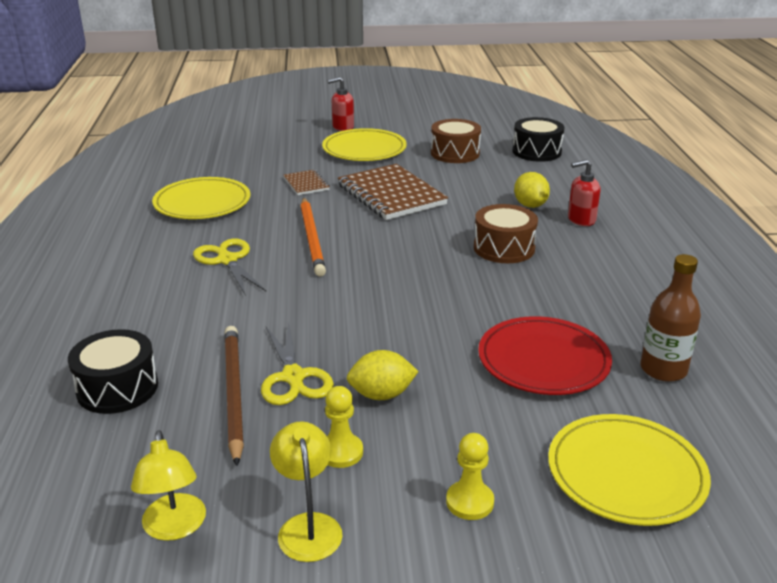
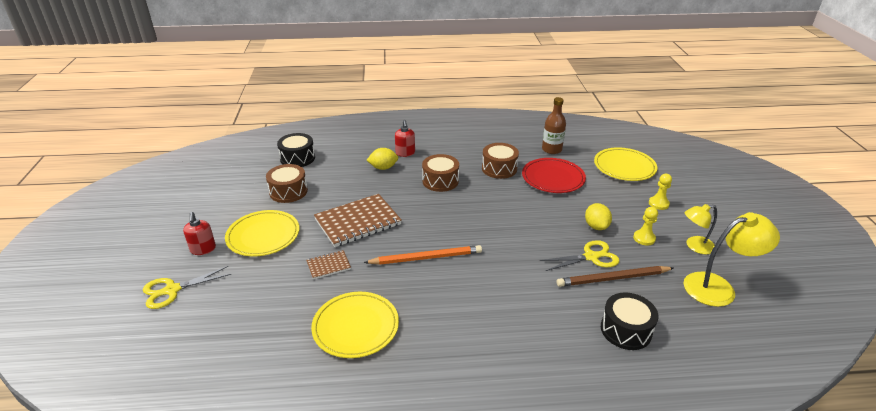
camera: 90 degrees left, 5 degrees up
yellow lamp [131,430,206,541] -> yellow lamp [683,212,780,307], size x1.60
yellow scissors [193,238,266,296] -> yellow scissors moved to [143,266,232,309]
none -> brown drum [482,143,519,179]

